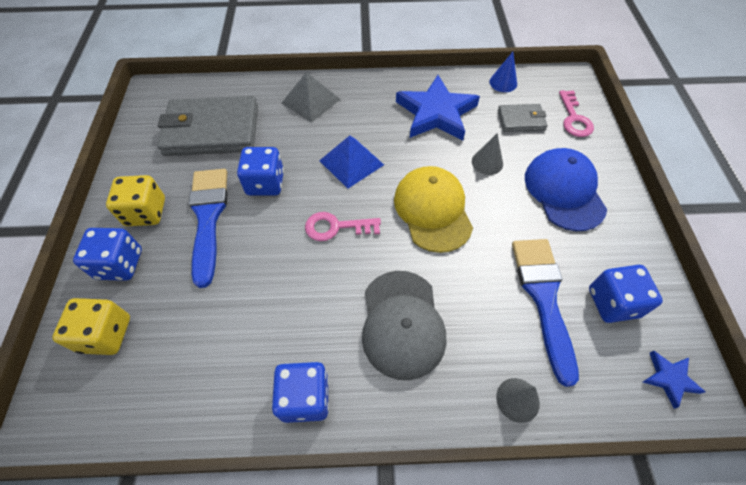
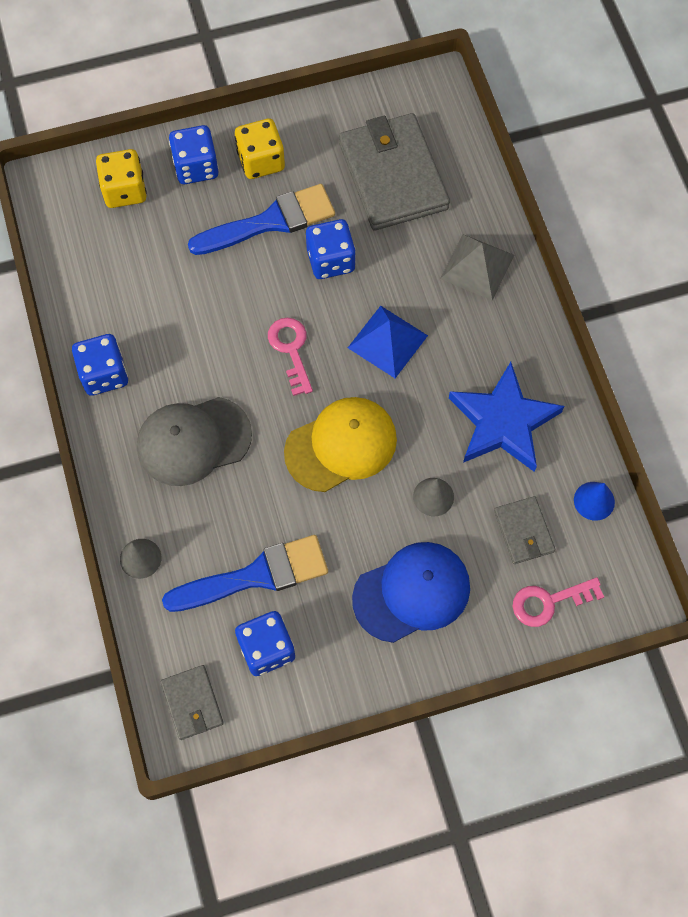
camera: 75 degrees right, 10 degrees up
blue star [643,351,705,409] -> grey wallet [161,665,224,740]

